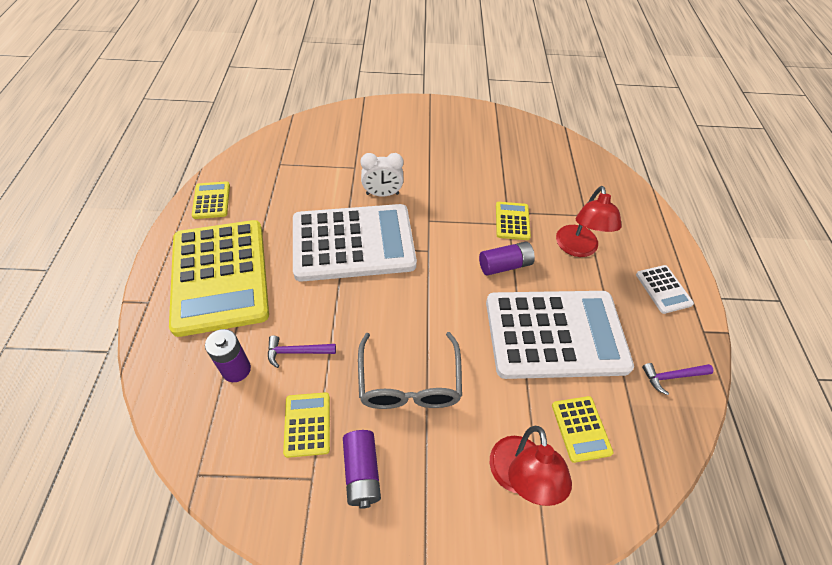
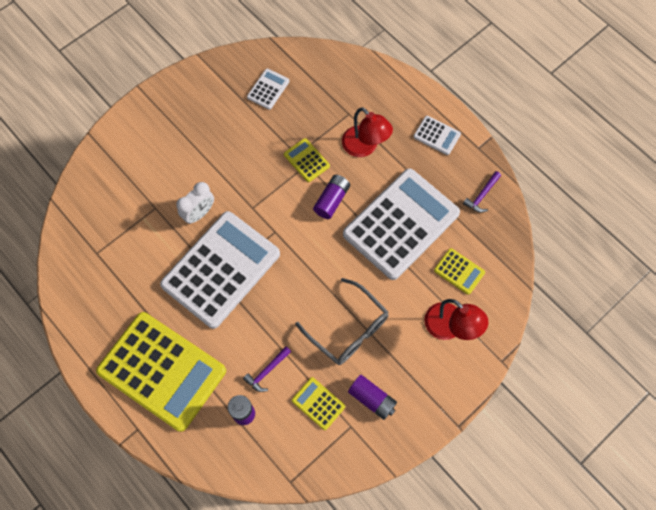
camera: 40 degrees left, 15 degrees up
yellow calculator [192,181,230,219] -> none
none -> white calculator [247,69,289,110]

